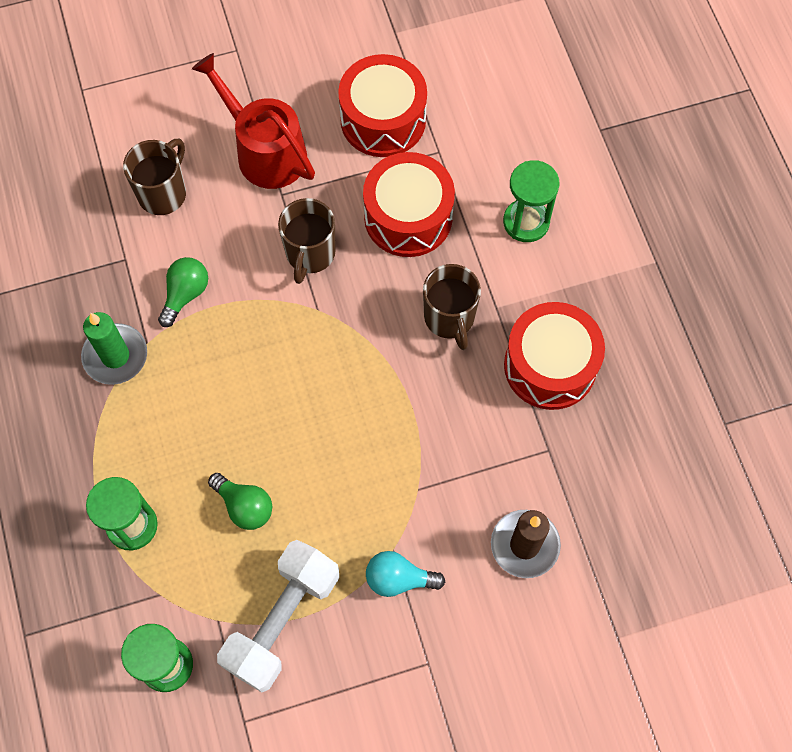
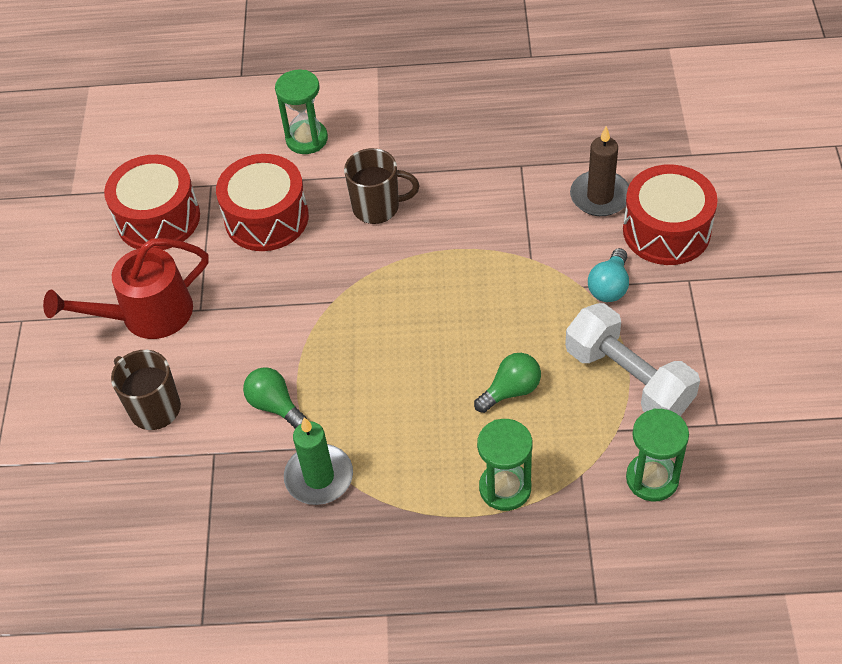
camera: 70 degrees left, 15 degrees down
brown mug [278,198,336,284] -> none
red drum [504,302,605,410] -> red drum moved to [623,164,718,265]

